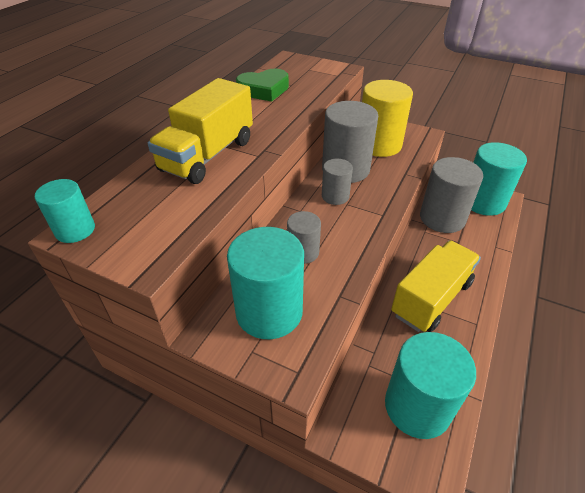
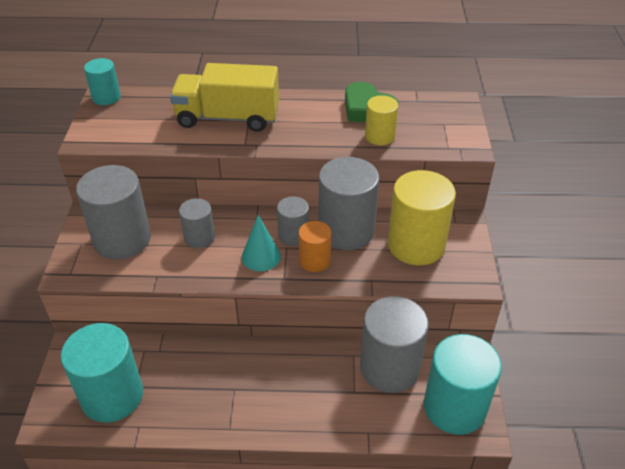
camera: 65 degrees right, 0 degrees up
turquoise cylinder [227,227,304,339] -> grey cylinder [76,165,151,260]
yellow truck [391,241,481,332] -> none
none -> turquoise cone [242,215,281,271]
none -> orange cylinder [299,221,332,272]
none -> yellow cylinder [365,95,398,145]

